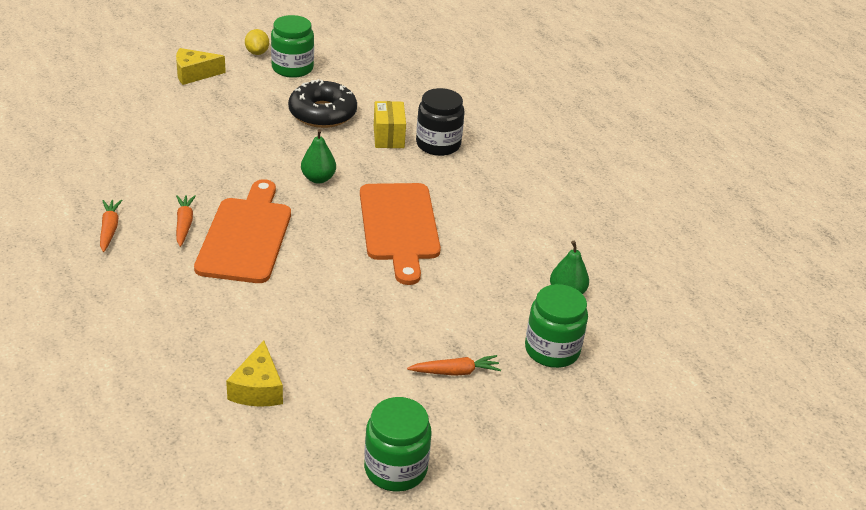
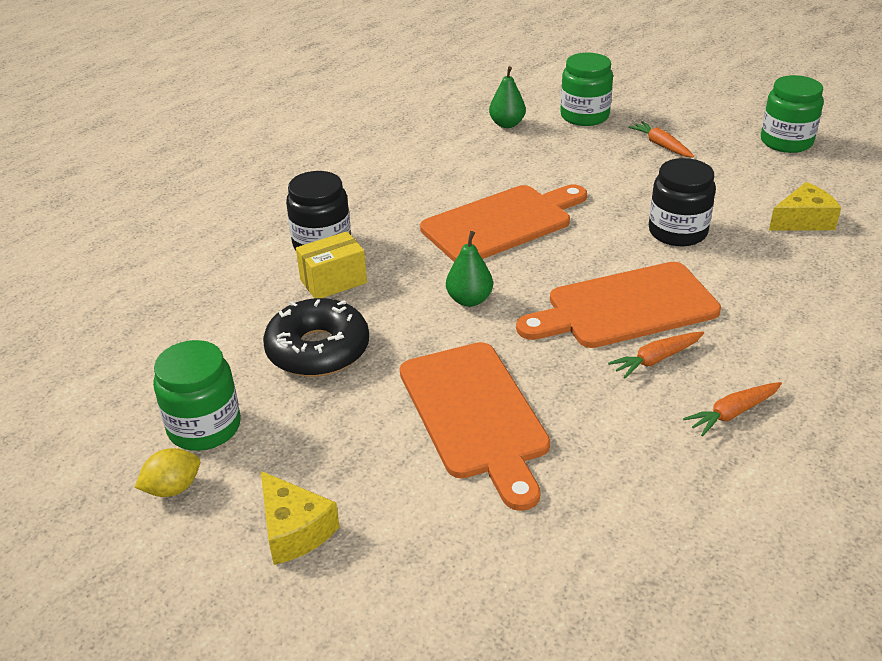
camera: 110 degrees left, 0 degrees up
none -> orange cutting board [400,342,550,511]
none -> black jar [649,158,716,246]

